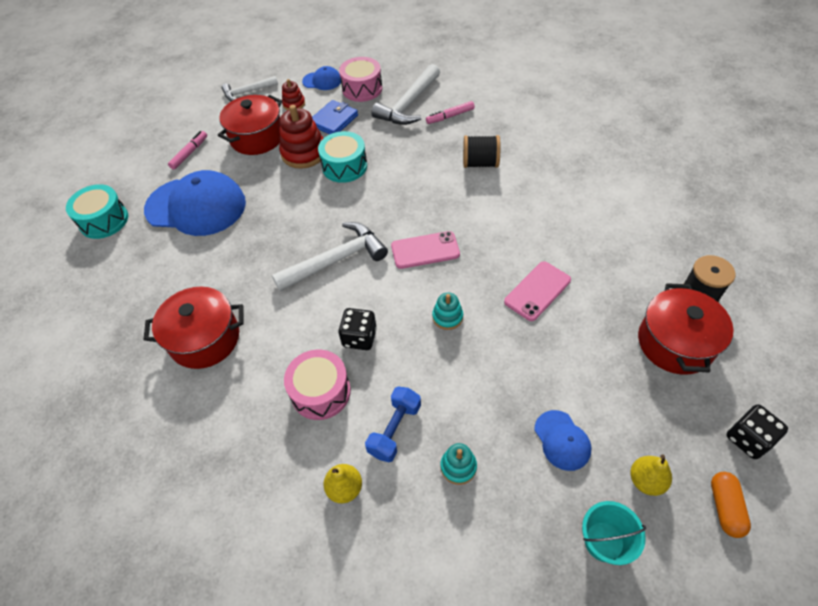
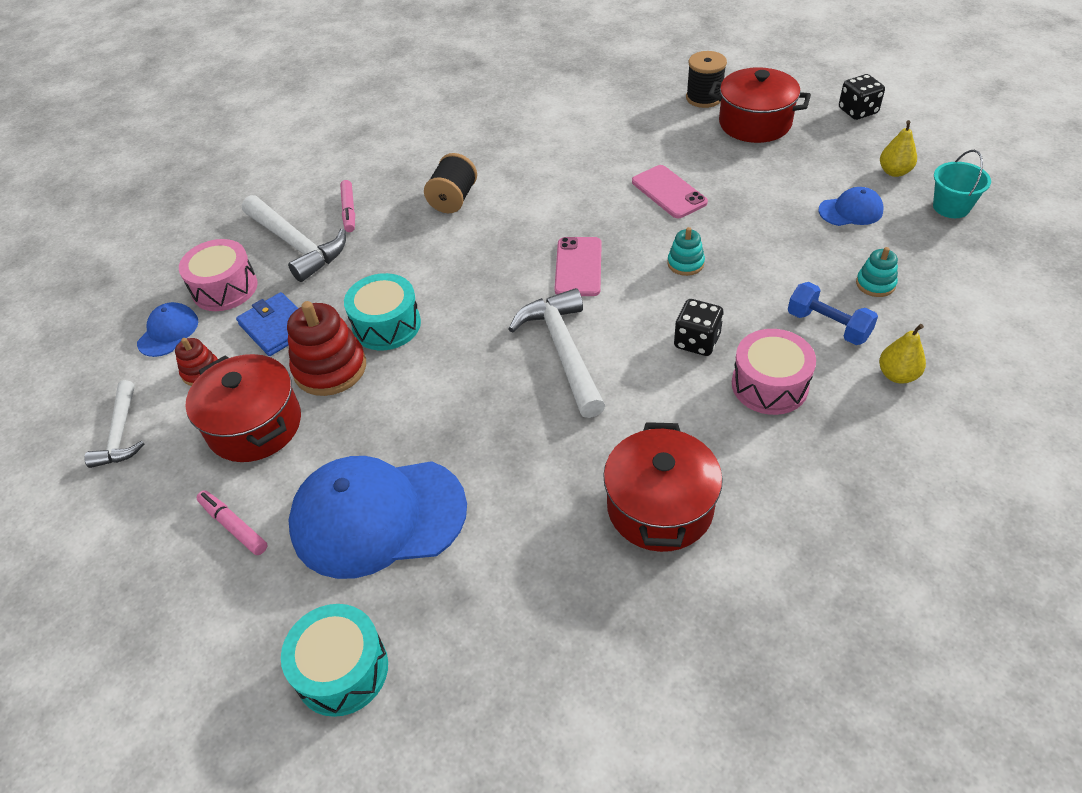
camera: 75 degrees left, 5 degrees down
blue cap [144,170,246,236] -> blue cap turned 120 degrees counterclockwise [289,456,467,579]
orange capsule [711,472,751,538] -> none

